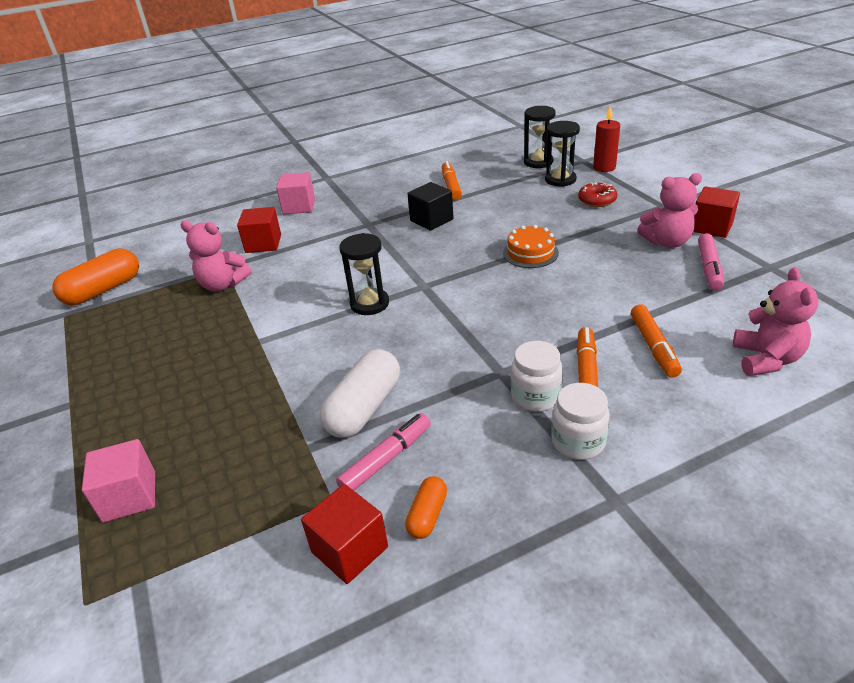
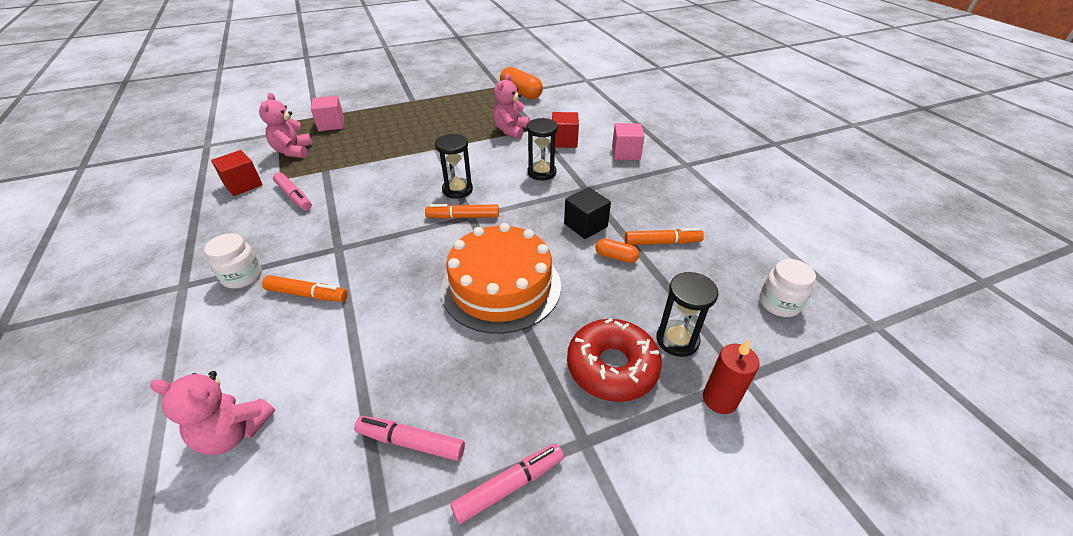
camera: 90 degrees right, 5 degrees up
white capsule [320,349,400,438] -> none
orange capsule [405,476,447,539] -> orange capsule moved to [595,239,639,263]
orange cake [503,225,559,268] -> orange cake [441,223,561,334], size x2.08
white jar [511,341,563,412] -> white jar moved to [759,259,816,317]
black hourglass [524,106,556,168] -> black hourglass moved to [527,118,558,180]
red donut [578,181,617,207] -> red donut [567,318,662,402], size x1.79
orange marker [631,304,682,378] -> orange marker moved to [425,204,499,219]
pink teddy bear [637,173,702,248] -> pink teddy bear moved to [259,93,312,158]
red cube [693,186,740,238] -> pink marker [450,444,564,524]

